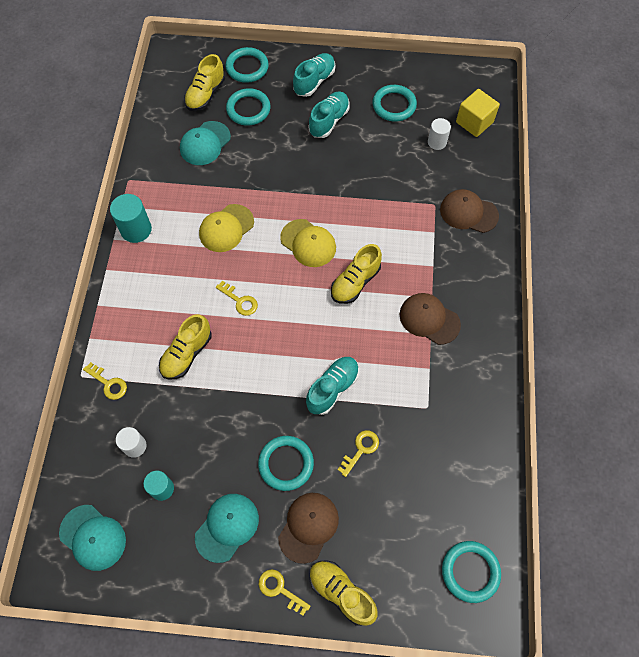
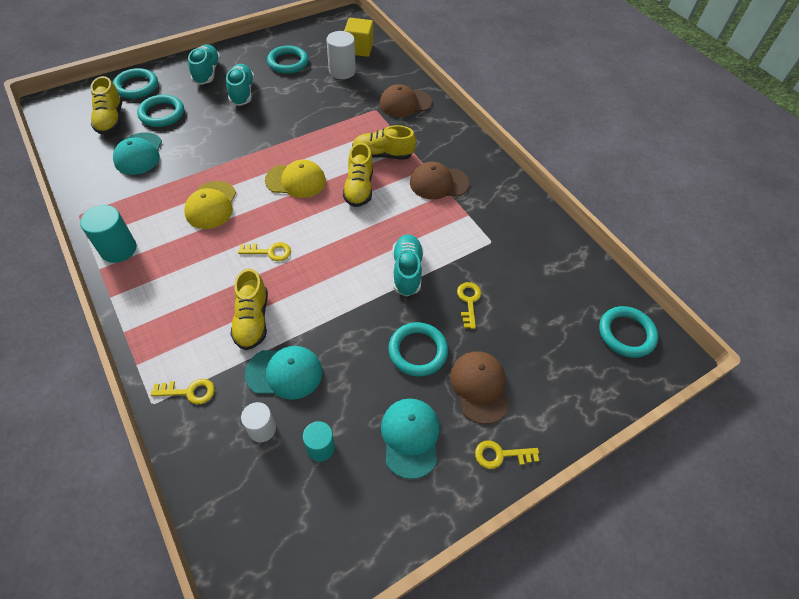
camera: 40 degrees left, 10 degrees down
turquoise cap [59,505,126,571] -> turquoise cap moved to [245,346,322,400]
yellow shoe [310,560,378,626] -> yellow shoe moved to [352,125,416,160]
white cylinder [428,118,451,150] -> white cylinder [326,31,356,79], size x1.53

